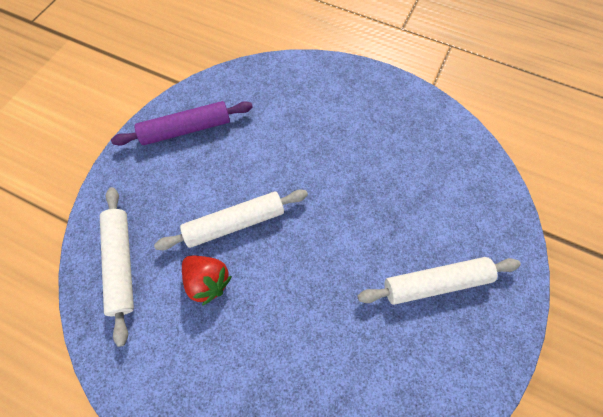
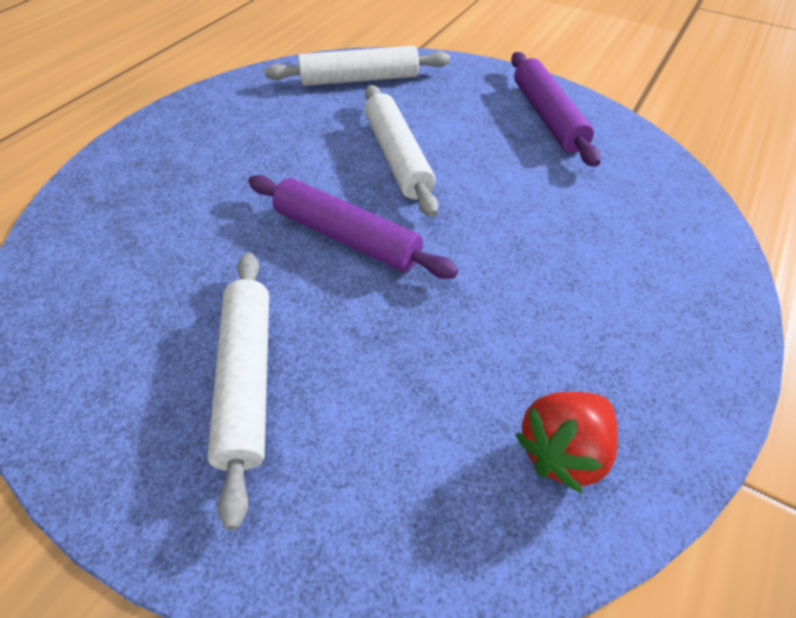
camera: 95 degrees right, 15 degrees down
red strawberry [182,255,232,306] -> red strawberry moved to [515,392,618,493]
none -> purple rolling pin [248,175,458,279]

